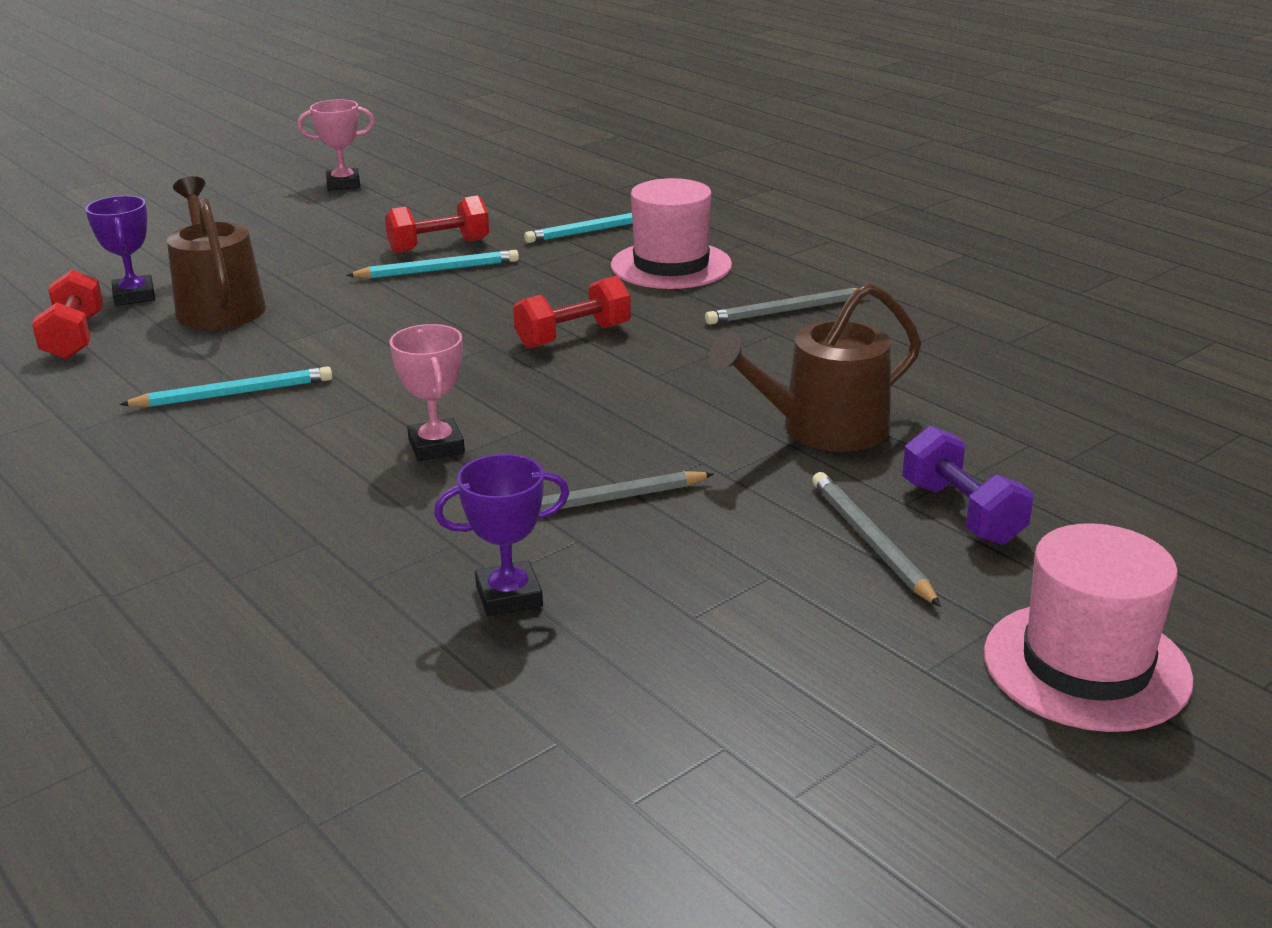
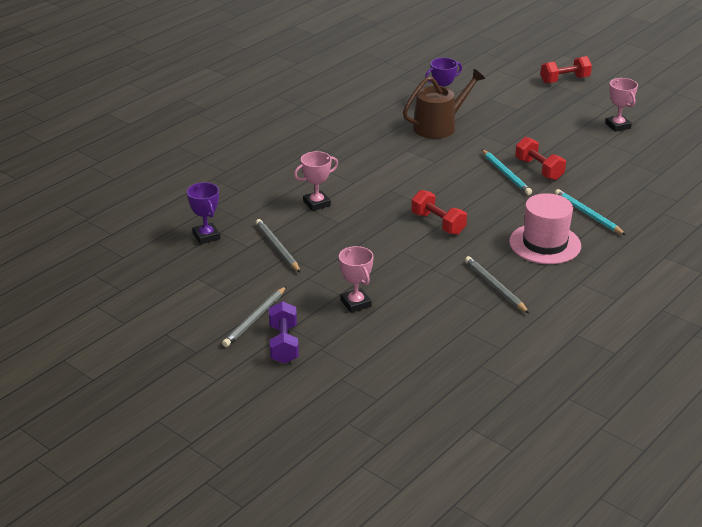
camera: 80 degrees right, 5 degrees up
red dumbbell [32,270,103,359] -> red dumbbell moved to [541,56,592,84]
turquoise pencil [120,366,332,407] -> none
brown watering can [709,283,921,452] -> pink trophy [339,246,374,313]
grey pencil [812,472,941,607] -> grey pencil turned 150 degrees clockwise [222,286,286,347]
purple dumbbell [902,426,1033,545] -> purple dumbbell turned 60 degrees counterclockwise [269,301,299,364]
pink hat [984,523,1194,732] -> none

